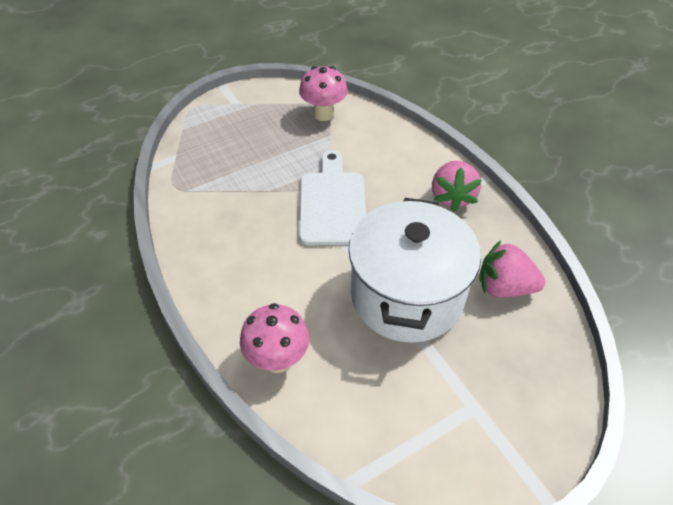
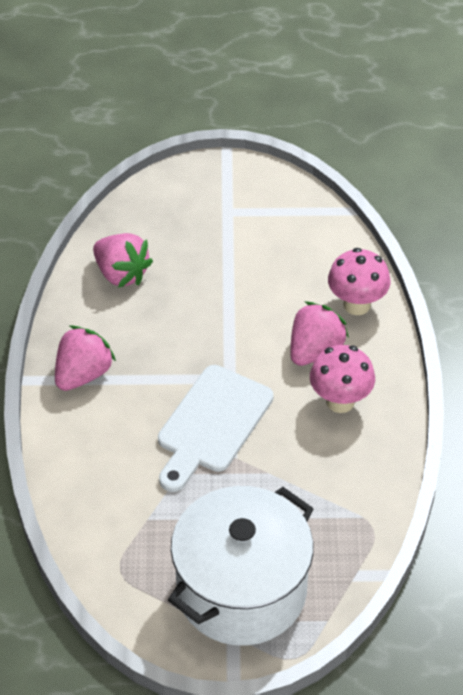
camera: 150 degrees left, 0 degrees up
pink mushroom [299,66,348,121] -> pink mushroom moved to [310,345,375,413]
white pot [348,198,481,343] -> white pot moved to [168,486,314,646]
none -> pink strawberry [290,302,349,366]

